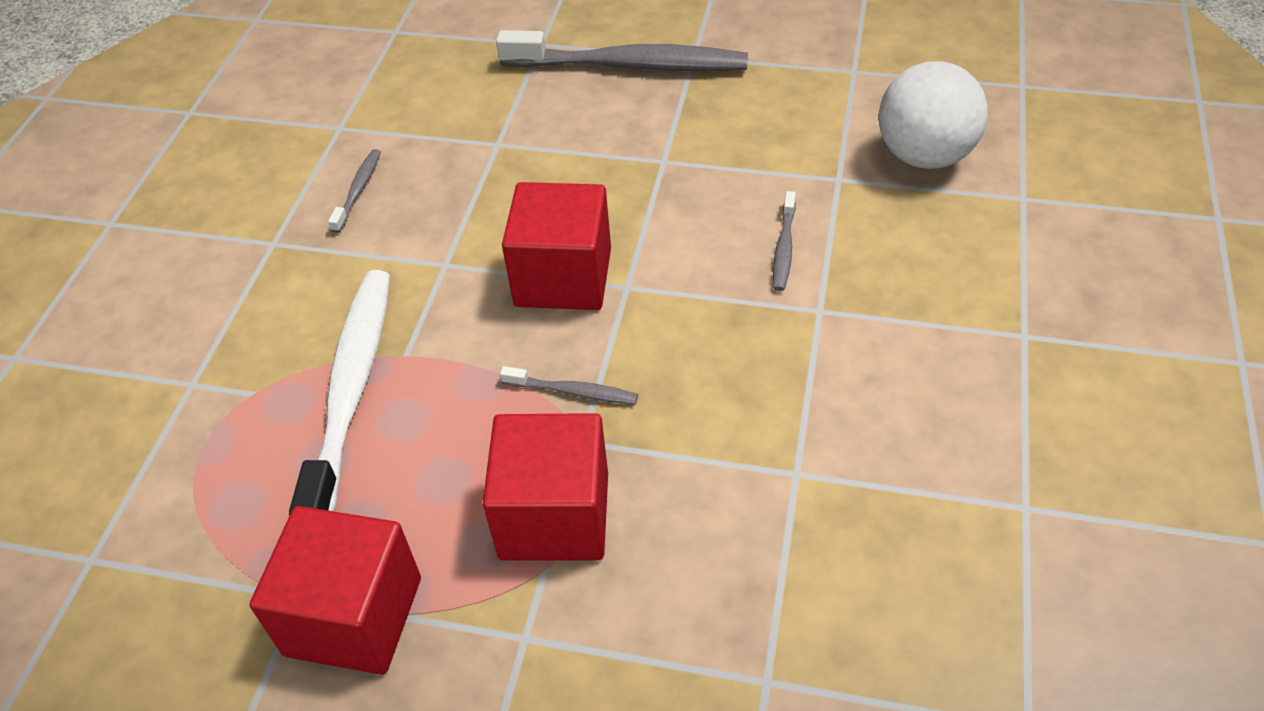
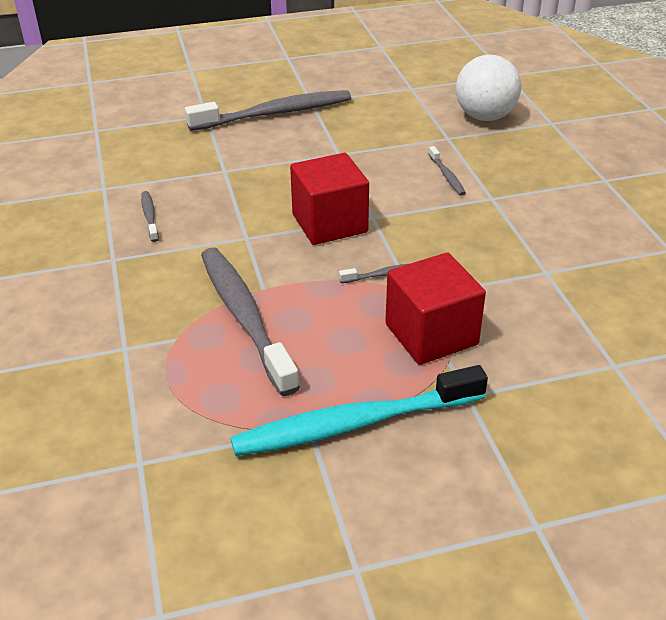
camera: 30 degrees left, 10 degrees down
red cube [250,506,421,675] -> turquoise toothbrush [230,365,488,456]
white toothbrush [289,270,390,516] -> grey toothbrush [201,248,300,396]

